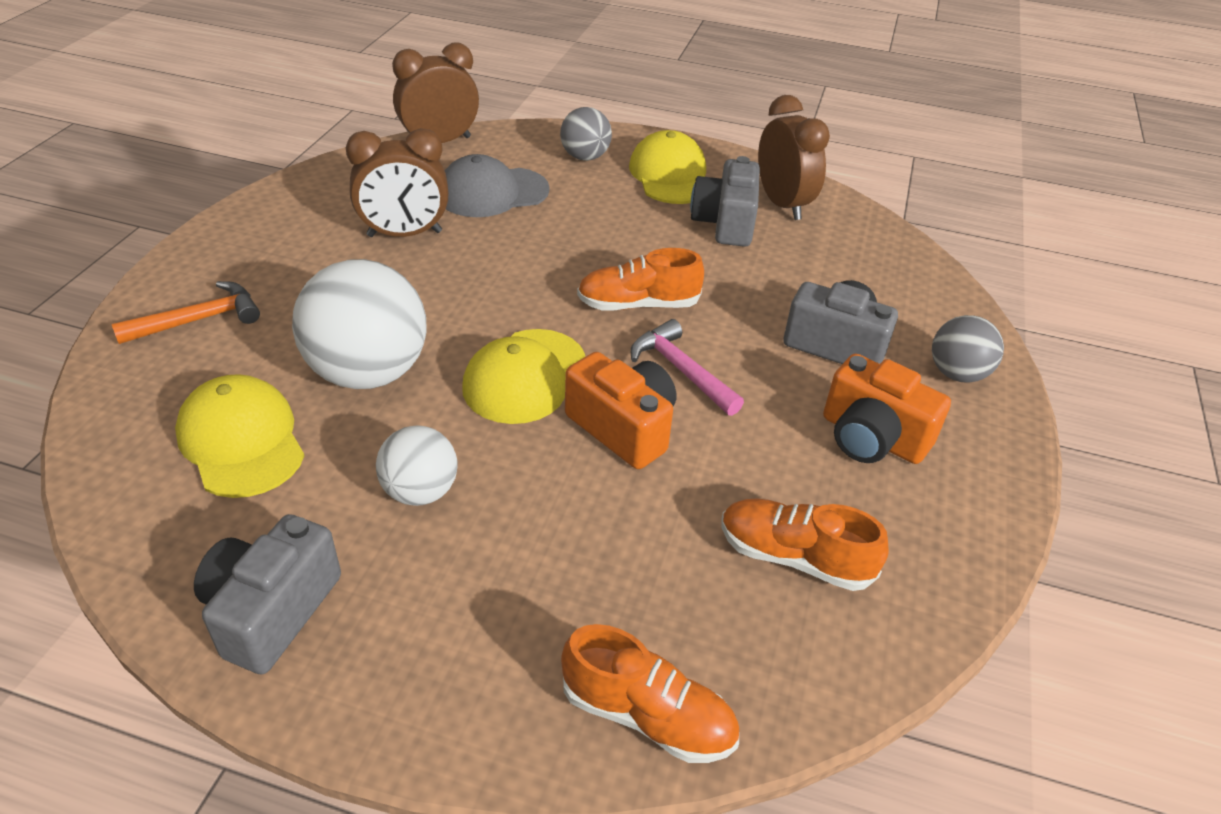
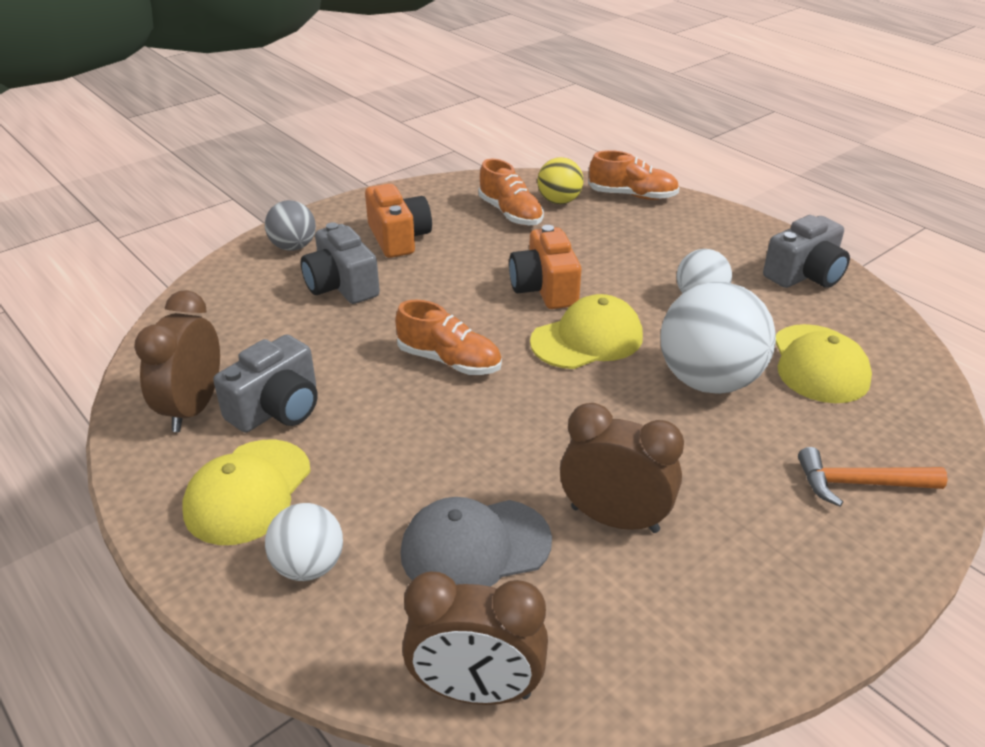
camera: 145 degrees left, 5 degrees down
grey cap [445,154,550,217] -> grey cap turned 150 degrees clockwise [401,497,552,587]
grey ball [560,107,612,161] -> white ball [265,503,343,581]
orange shoe [561,624,739,763] -> orange shoe turned 135 degrees clockwise [588,150,679,200]
pink hammer [631,319,744,416] -> none
none -> yellow ball [537,157,583,204]

